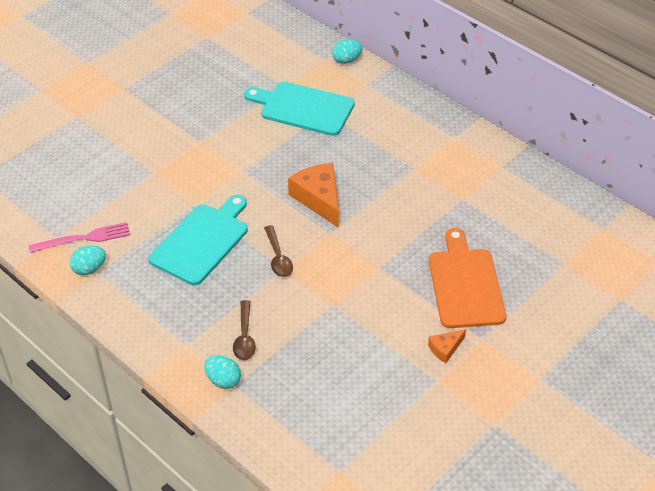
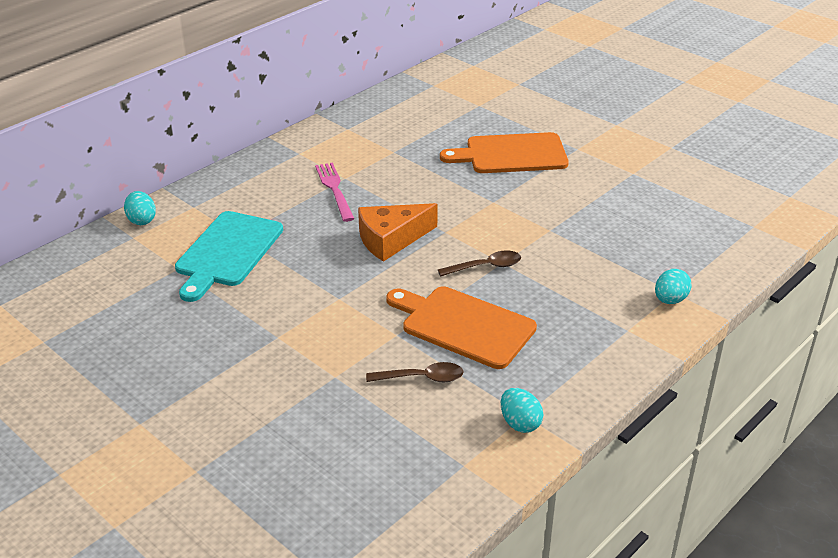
camera: 90 degrees left, 10 degrees down
pink fork [29,222,130,253] -> pink fork moved to [315,163,354,222]
turquoise cutting board [149,195,248,285] -> orange cutting board [386,286,537,369]
brown spoon [233,300,256,360] -> brown spoon moved to [366,362,464,382]
orange cheese [428,329,466,363] -> none

